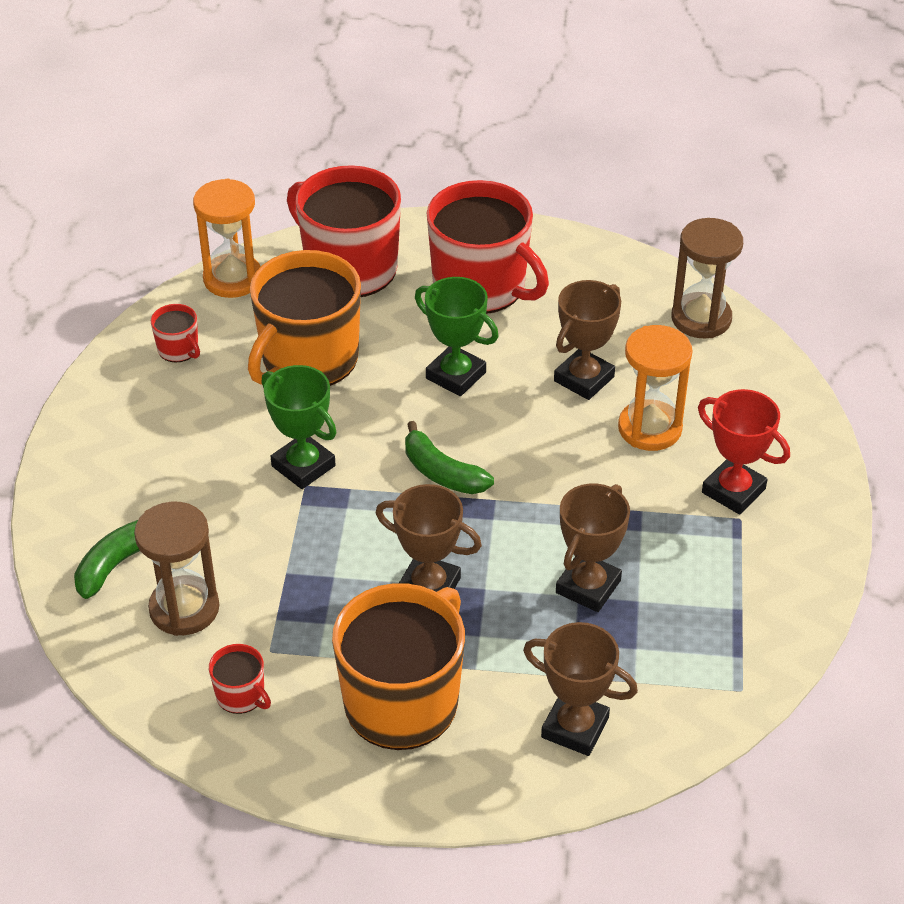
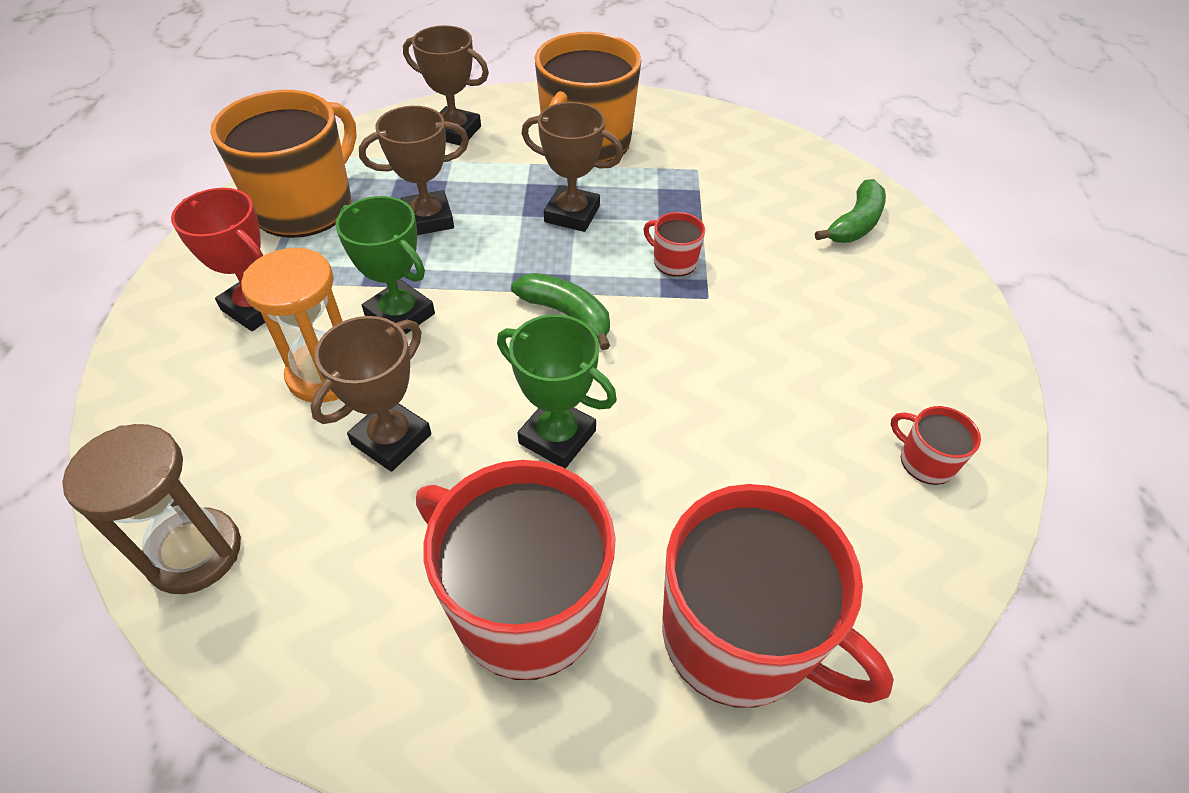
camera: 175 degrees right, 5 degrees up
brown hourglass [134,502,220,636] -> none
orange hourglass [193,179,261,298] -> none
red mug [209,644,271,714] -> red mug moved to [643,212,705,277]
orange mug [248,250,361,386] -> orange mug moved to [210,90,357,238]
green trophy [261,365,336,489] -> green trophy moved to [335,196,435,335]
brown trophy [556,483,630,612] -> brown trophy turned 45 degrees clockwise [359,106,469,235]

